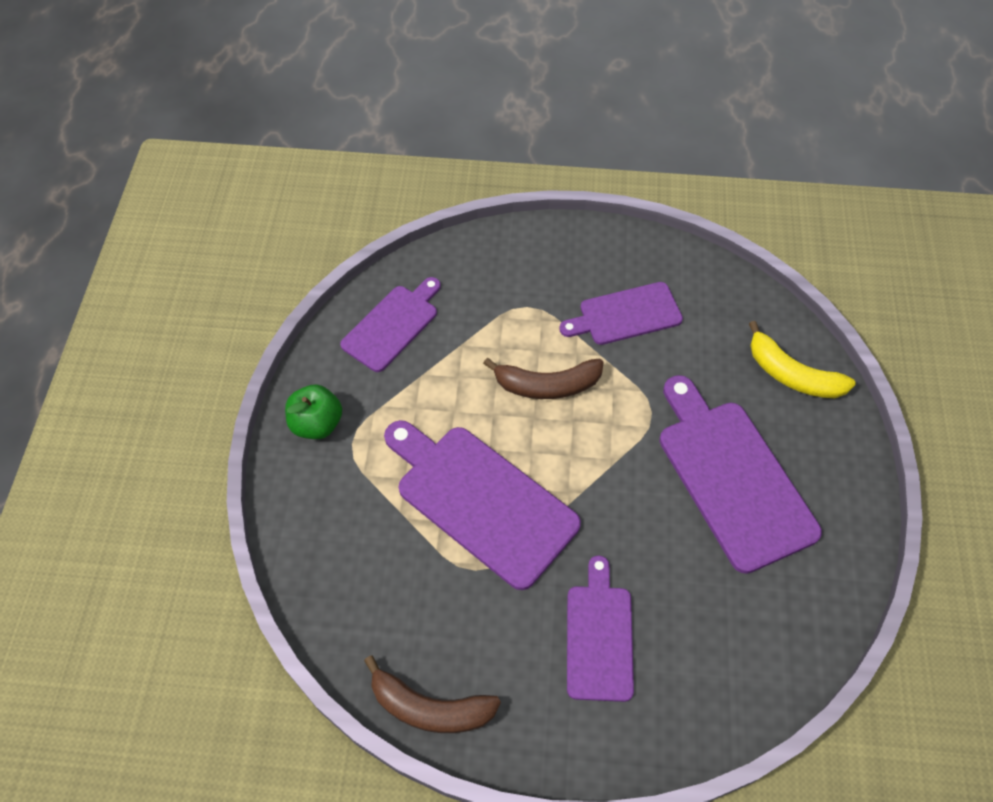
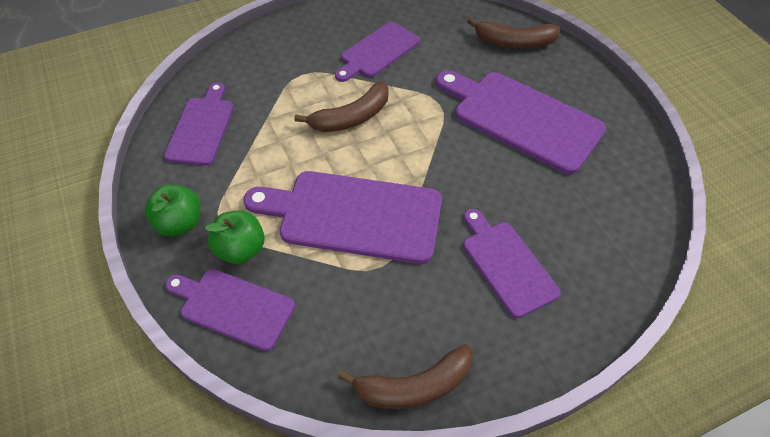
camera: 30 degrees left, 5 degrees down
yellow banana [749,321,856,398] -> brown banana [467,17,560,49]
none -> purple cutting board [165,269,295,351]
none -> green apple [205,210,265,264]

